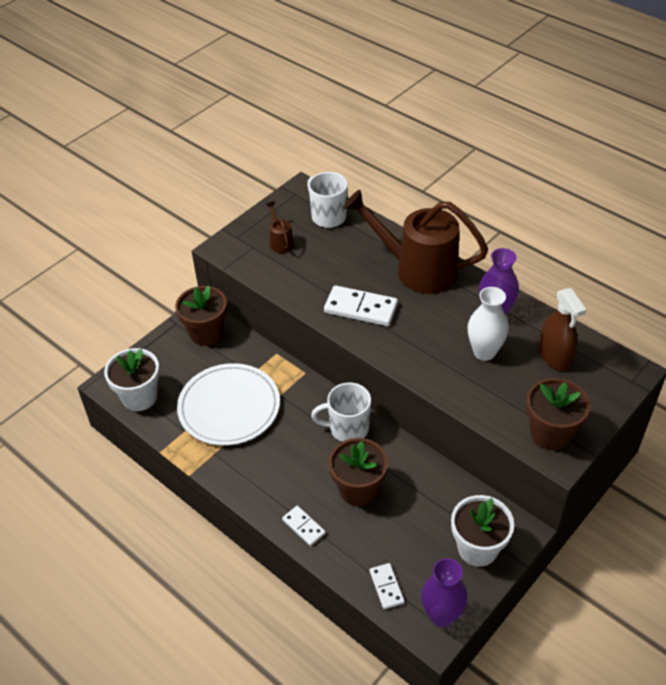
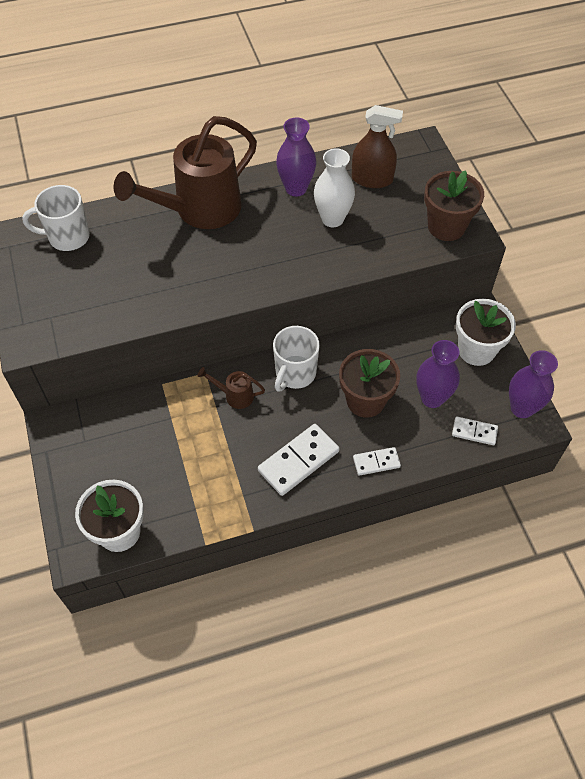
camera: 60 degrees left, 10 degrees up
brown flower pot [175,286,227,346] -> none
white plate [177,363,280,446] -> none
brown watering can [266,201,294,253] -> brown watering can moved to [197,367,265,409]
white domino [324,285,398,326] -> white domino moved to [258,424,340,496]
none -> purple vase [417,340,460,408]

